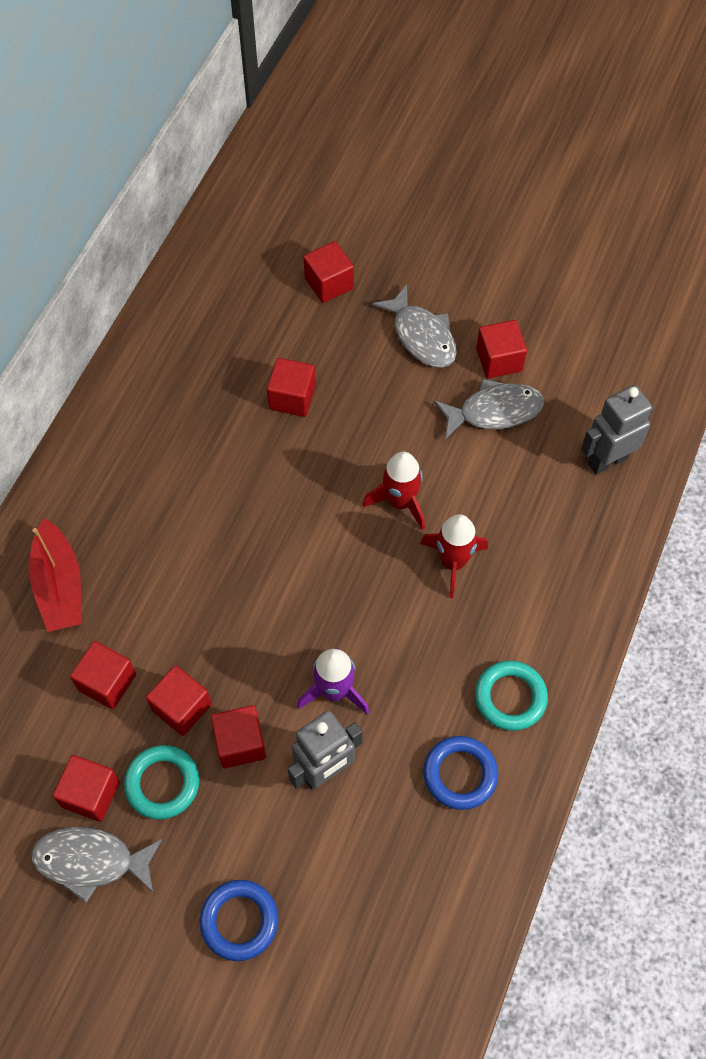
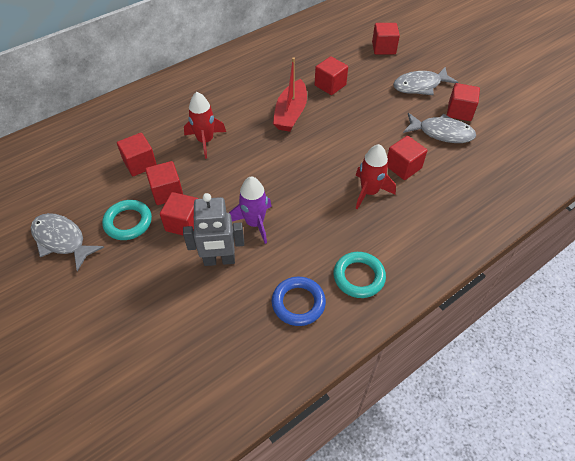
camera: 30 degrees right, 10 degrees down
red boat [29,518,81,632] -> red boat moved to [273,57,307,132]
red cube [53,755,120,822] -> red cube moved to [387,136,427,180]
blue ring [200,880,278,961] -> none
red rocket [363,451,425,530] -> red rocket moved to [184,92,226,159]
grey fish [372,285,457,368] -> grey fish turned 75 degrees clockwise [393,67,458,95]
grey robot [581,385,653,475] -> none

